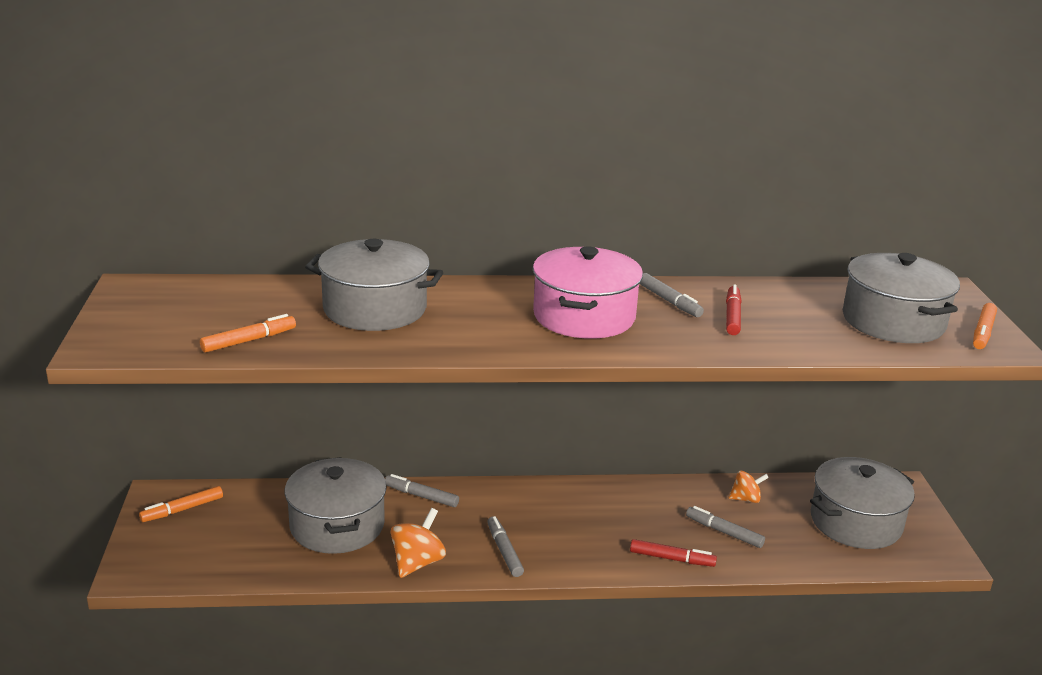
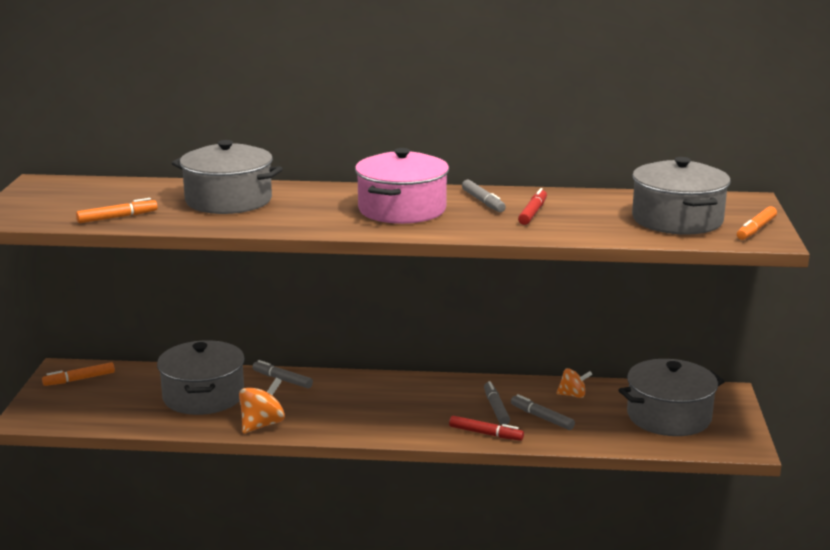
camera: 10 degrees right, 5 degrees down
grey marker [487,516,524,577] -> grey marker moved to [484,381,510,425]

